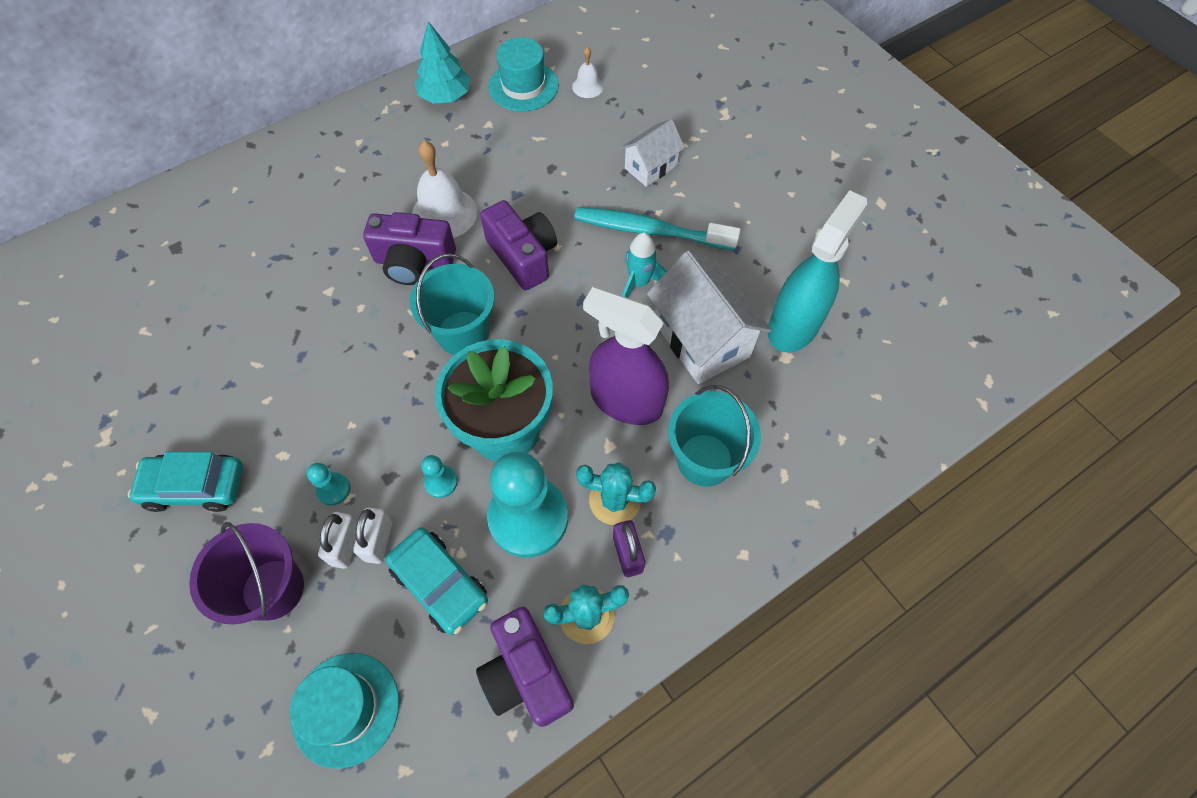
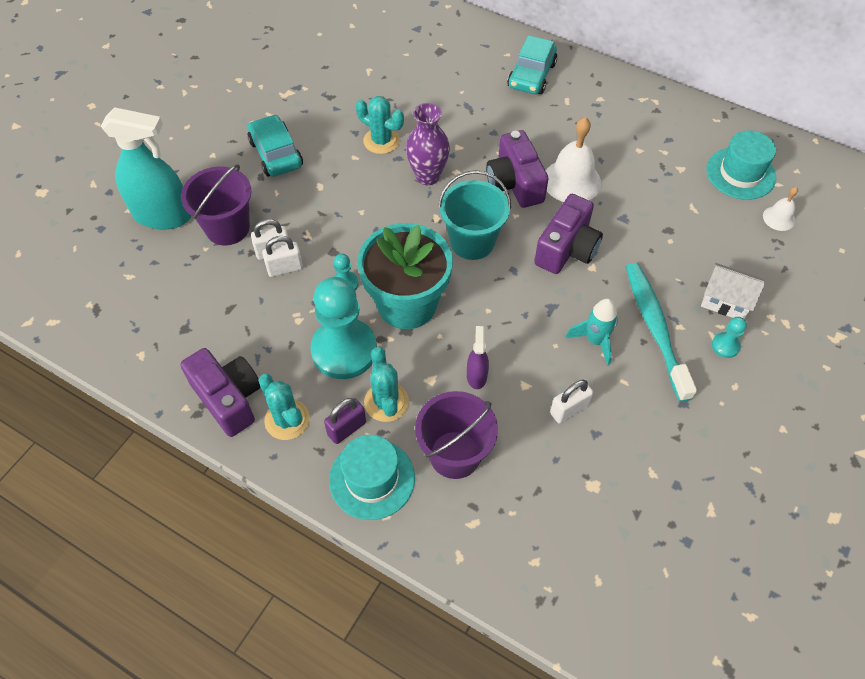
camera: 65 degrees right, 5 degrees down
turquoise hat [290,653,399,769] -> turquoise hat moved to [329,435,415,520]
turquoise pawn [307,463,350,506] -> turquoise pawn moved to [712,317,747,358]
turquoise car [385,527,488,635] -> turquoise car moved to [507,35,557,94]
turquoise tree [414,21,470,104] -> none
purple camera [476,607,574,727] -> purple camera turned 105 degrees clockwise [180,348,261,437]
purple spray bottle [583,287,669,425] -> purple spray bottle [467,326,489,389], size x0.46
white house [647,250,771,384] -> white padlock [550,380,593,424]
turquoise bucket [668,385,761,487] -> purple bucket [415,391,498,479]
turquoise spray bottle [768,190,867,353] -> turquoise spray bottle moved to [101,107,191,230]
none -> turquoise cactus [356,96,404,154]
none -> purple vase [406,103,450,185]

